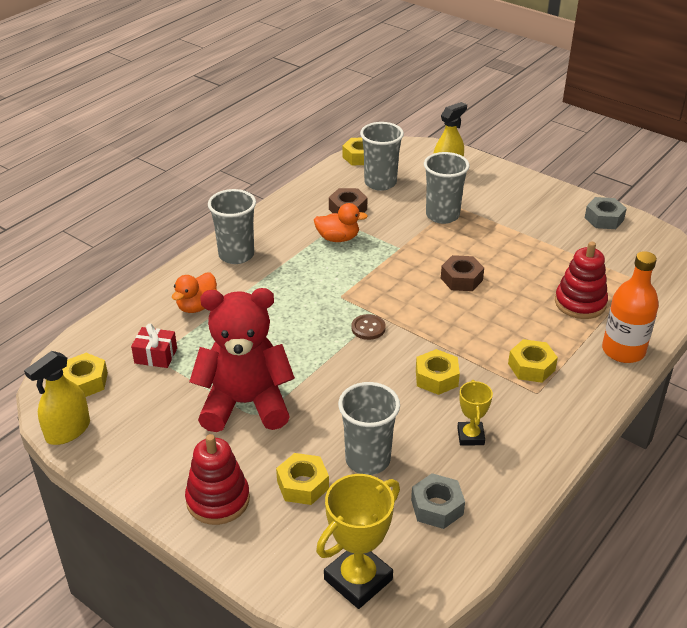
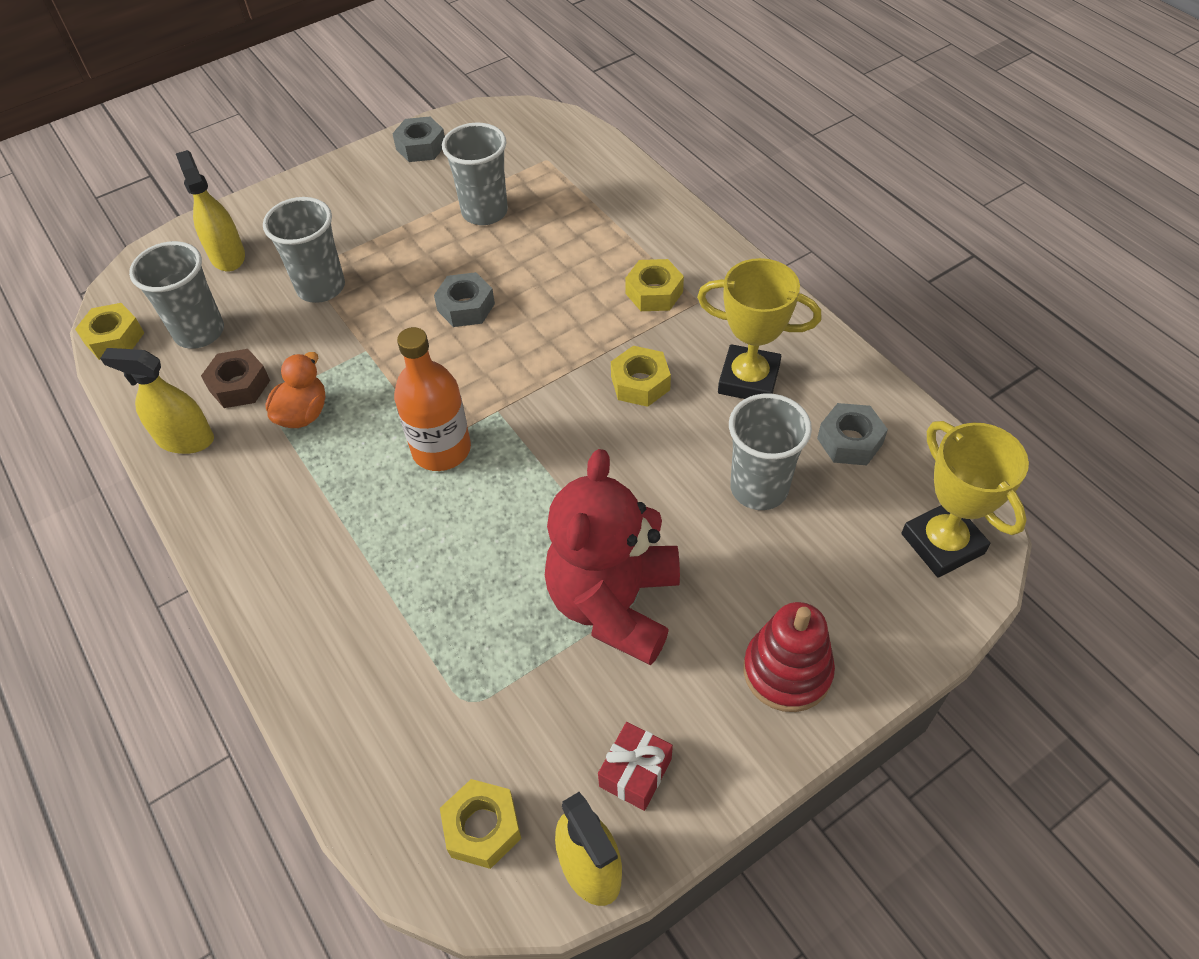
camera: 70 degrees left, 15 degrees up
red gift [131,323,177,368] -> red gift moved to [598,722,673,811]
orange duck [172,272,217,313] -> none
grey cup [208,189,256,264] -> grey cup moved to [442,122,508,225]
yellow nut [276,453,329,505] -> none
brown button [351,314,386,340] -> none
brown nut [441,255,484,291] -> grey nut [434,272,495,327]
yellow trophy [457,380,493,446] -> yellow trophy [697,258,822,399], size x1.74
red stacking toy [555,241,608,319] -> none
orange bottle [602,251,659,363] -> orange bottle moved to [394,327,471,471]
none -> yellow spray bottle [100,348,214,454]

